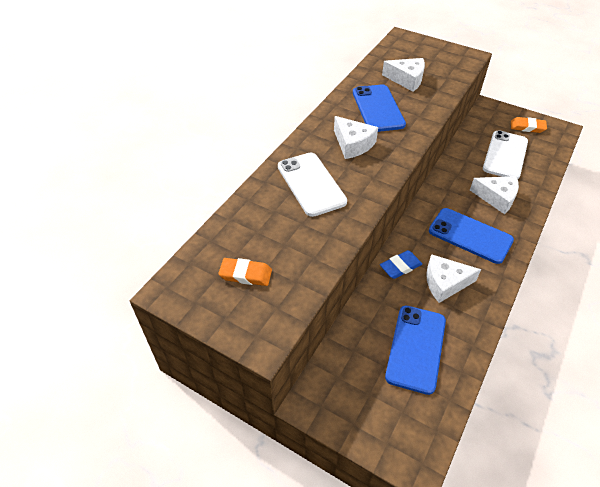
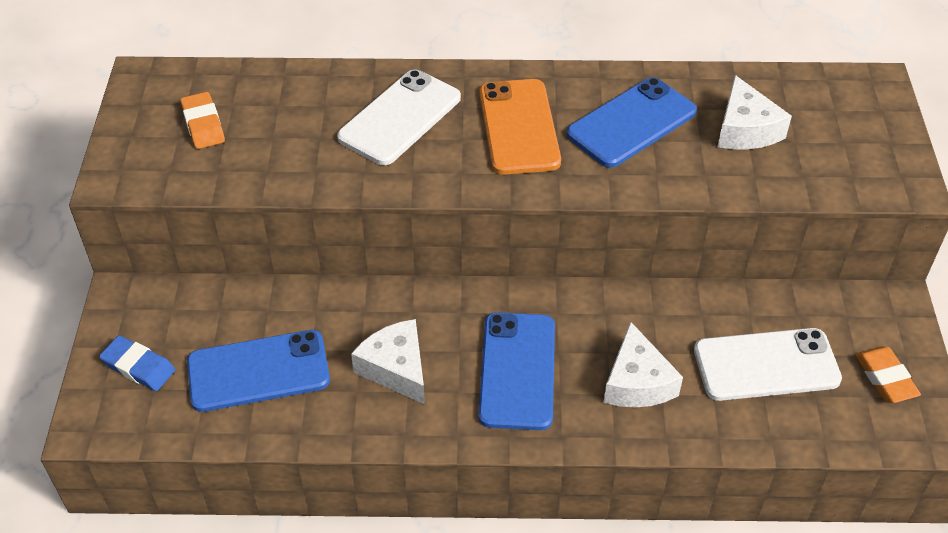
camera: 60 degrees right, 0 degrees up
white cheese [334,116,378,159] -> orange phone [479,79,561,175]
blue eraser [380,250,422,279] -> blue eraser moved to [99,336,176,391]

